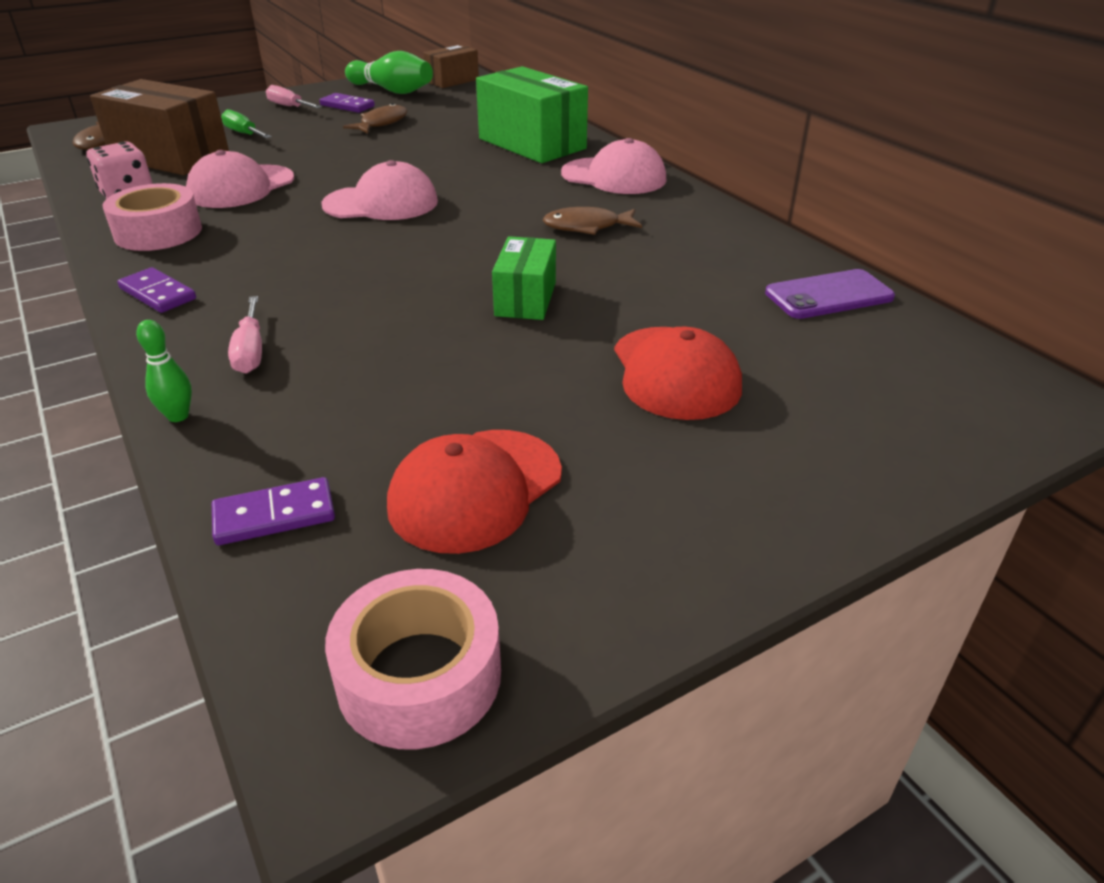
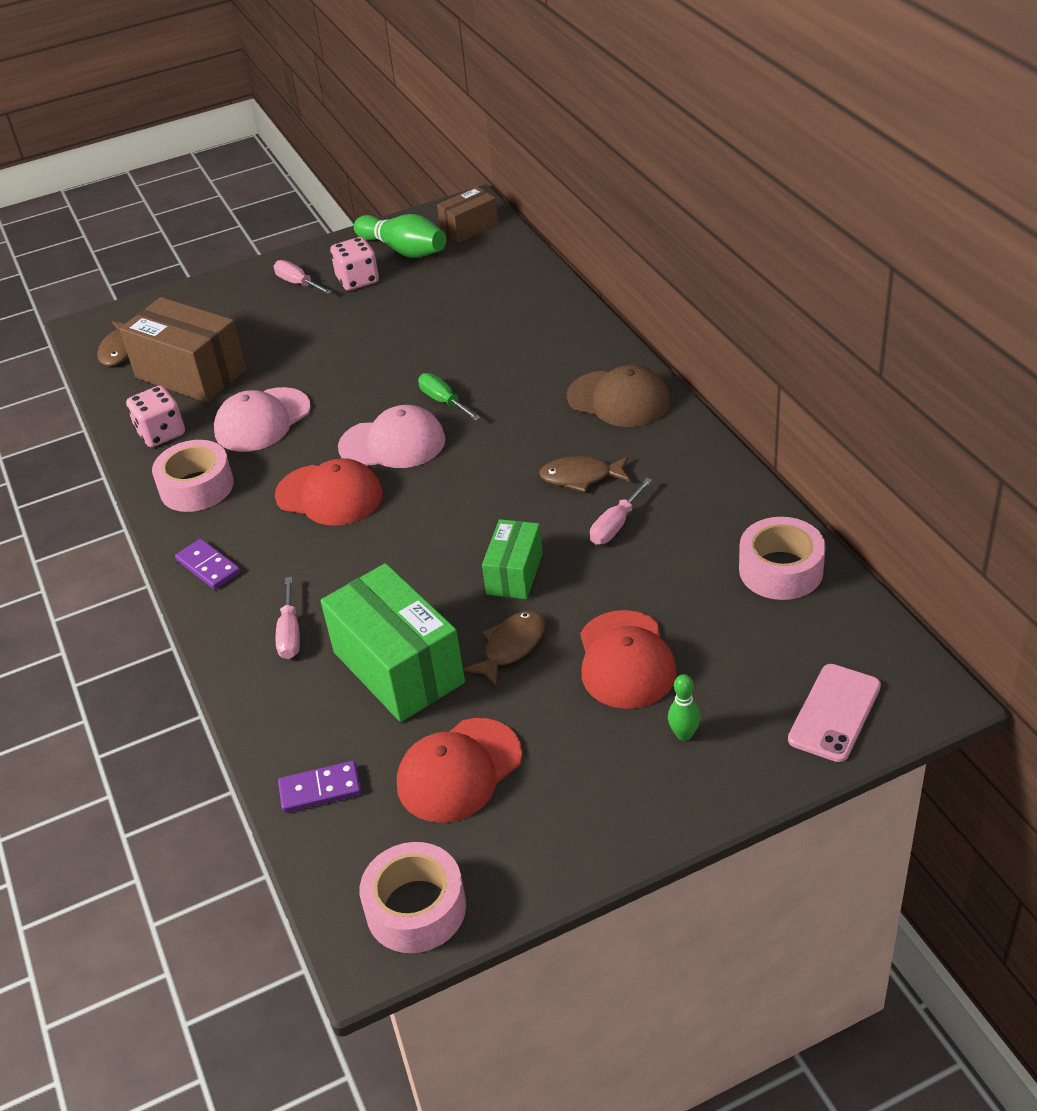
camera: 10 degrees right, 5 degrees up
green bowling pin [136,320,192,422] -> green bowling pin moved to [668,674,701,741]
green screwdriver [221,109,272,138] -> green screwdriver moved to [418,373,481,421]
purple domino [319,93,375,113] -> pink dice [330,237,379,291]
brown fish [343,103,407,133] -> brown fish moved to [463,610,546,687]
green box [476,66,588,163] -> green box moved to [320,563,465,722]
pink cap [561,138,667,194] -> brown cap [567,365,670,427]
purple phone [765,269,895,319] -> pink tape [739,517,826,600]
none -> red cap [275,458,383,526]
none -> pink screwdriver [590,478,652,545]
none -> pink phone [788,664,881,762]

